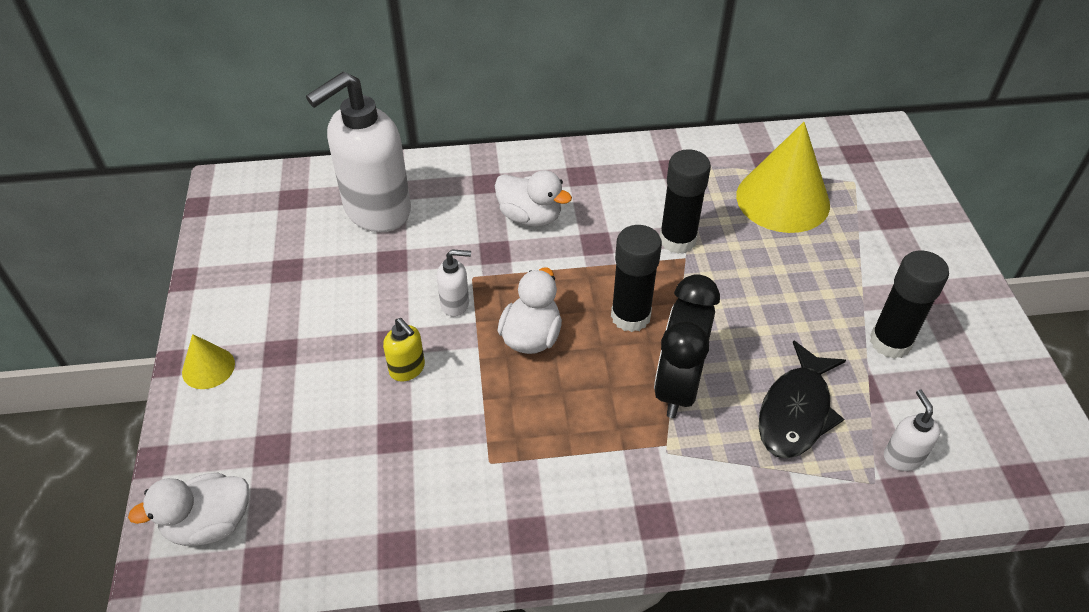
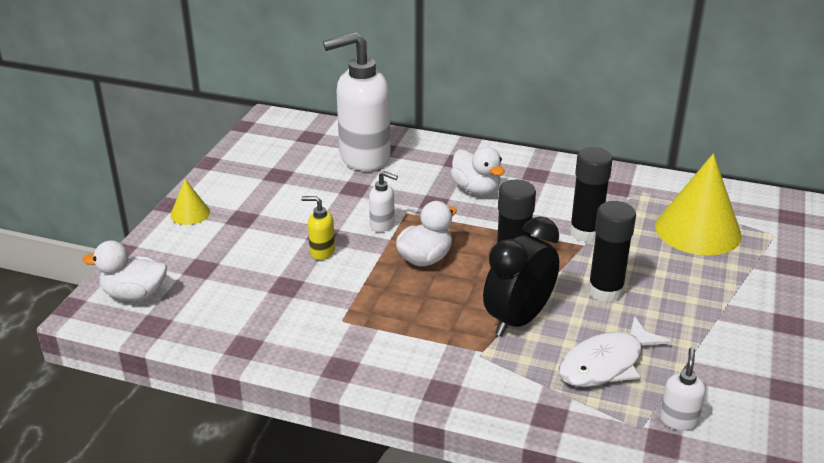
camera: 25 degrees right, 15 degrees down
yellow soap dispenser [383,318,425,382] -> yellow soap dispenser turned 120 degrees clockwise [301,196,335,260]
black fish [759,340,846,459] -> white fish [559,316,672,387]
black glue stick [870,250,949,359] -> black glue stick moved to [588,201,636,303]

